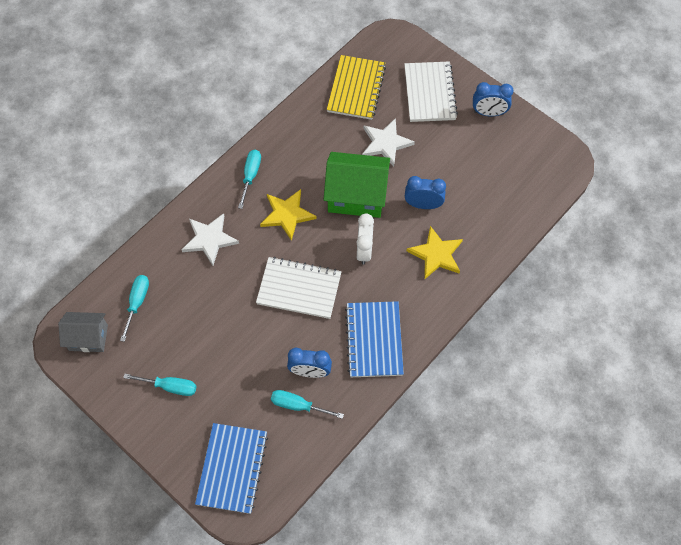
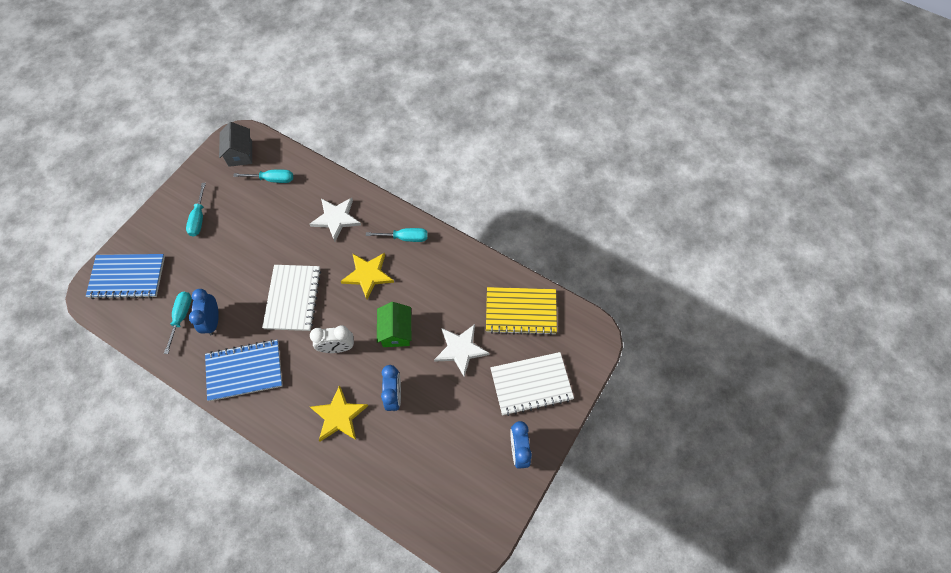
camera: 80 degrees right, 0 degrees up
green house [323,152,390,218] -> green house [377,302,411,347], size x0.62

